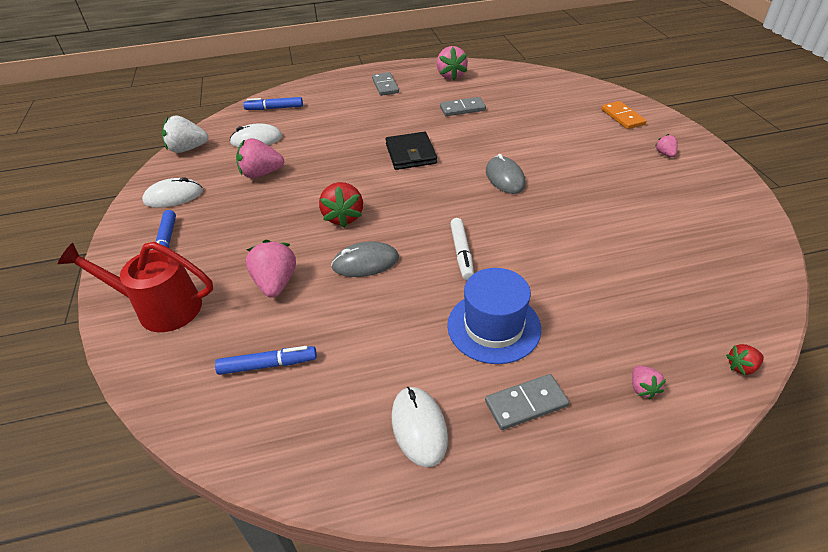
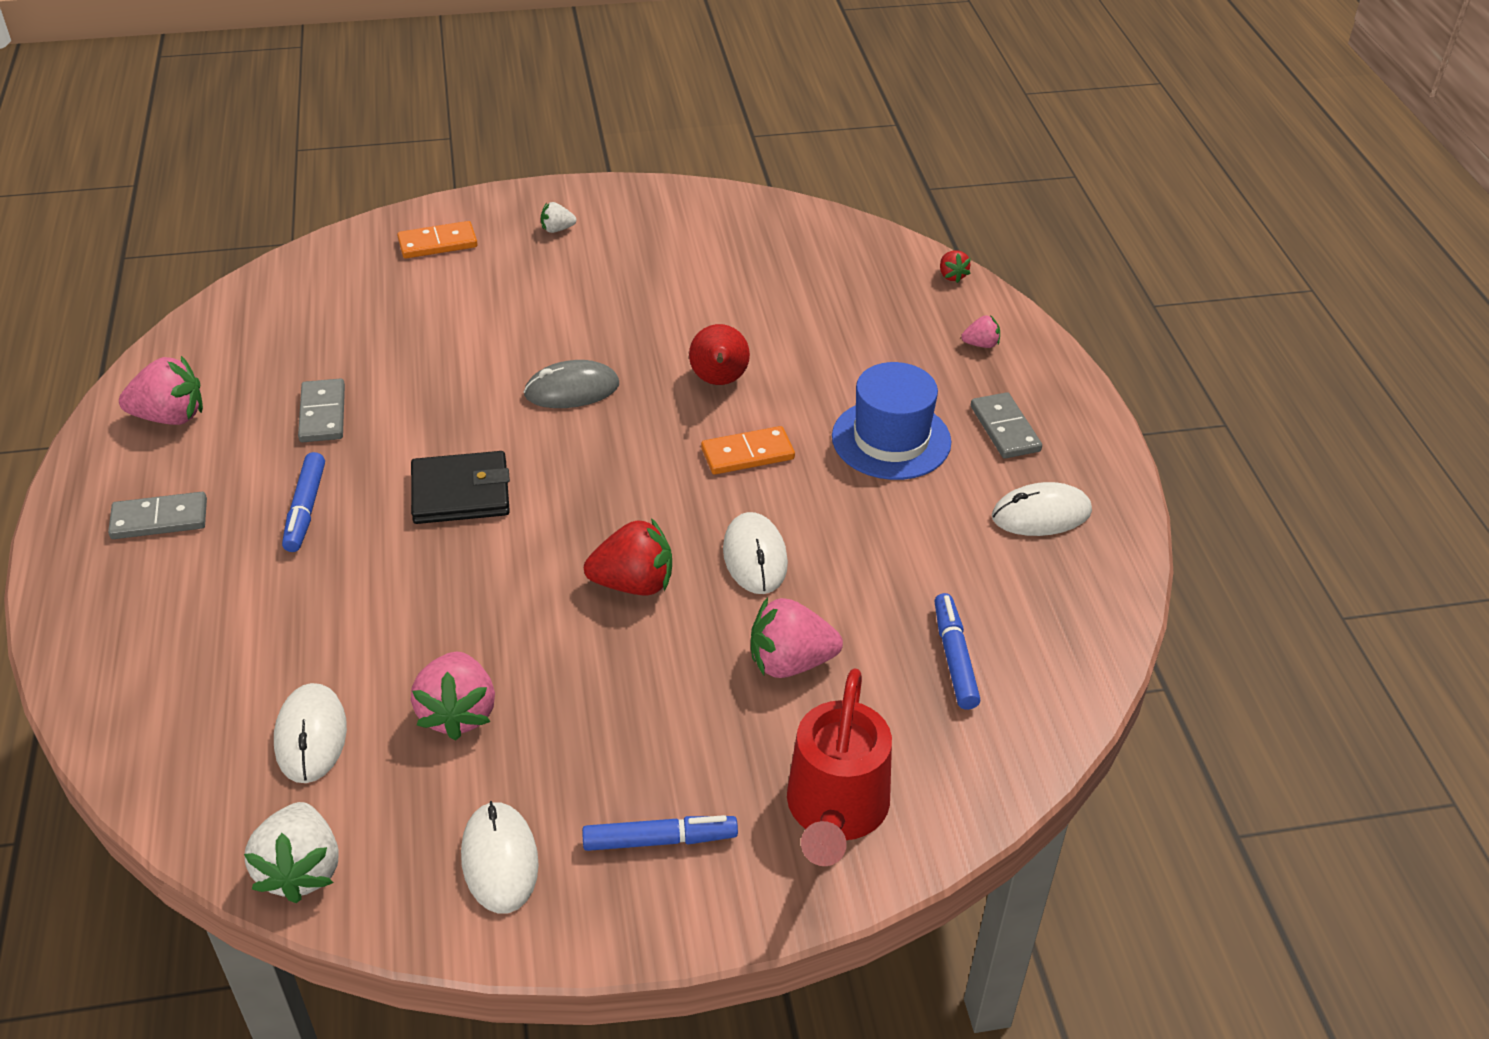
camera: 90 degrees left, 0 degrees up
blue marker [243,97,303,110] -> blue marker moved to [282,452,325,552]
grey mouse [331,241,399,277] -> white mouse [723,512,788,594]
white marker [450,218,474,280] -> orange domino [701,426,795,475]
pink strawberry [655,134,678,157] -> white strawberry [541,202,576,233]
none -> red pear [689,324,750,385]

